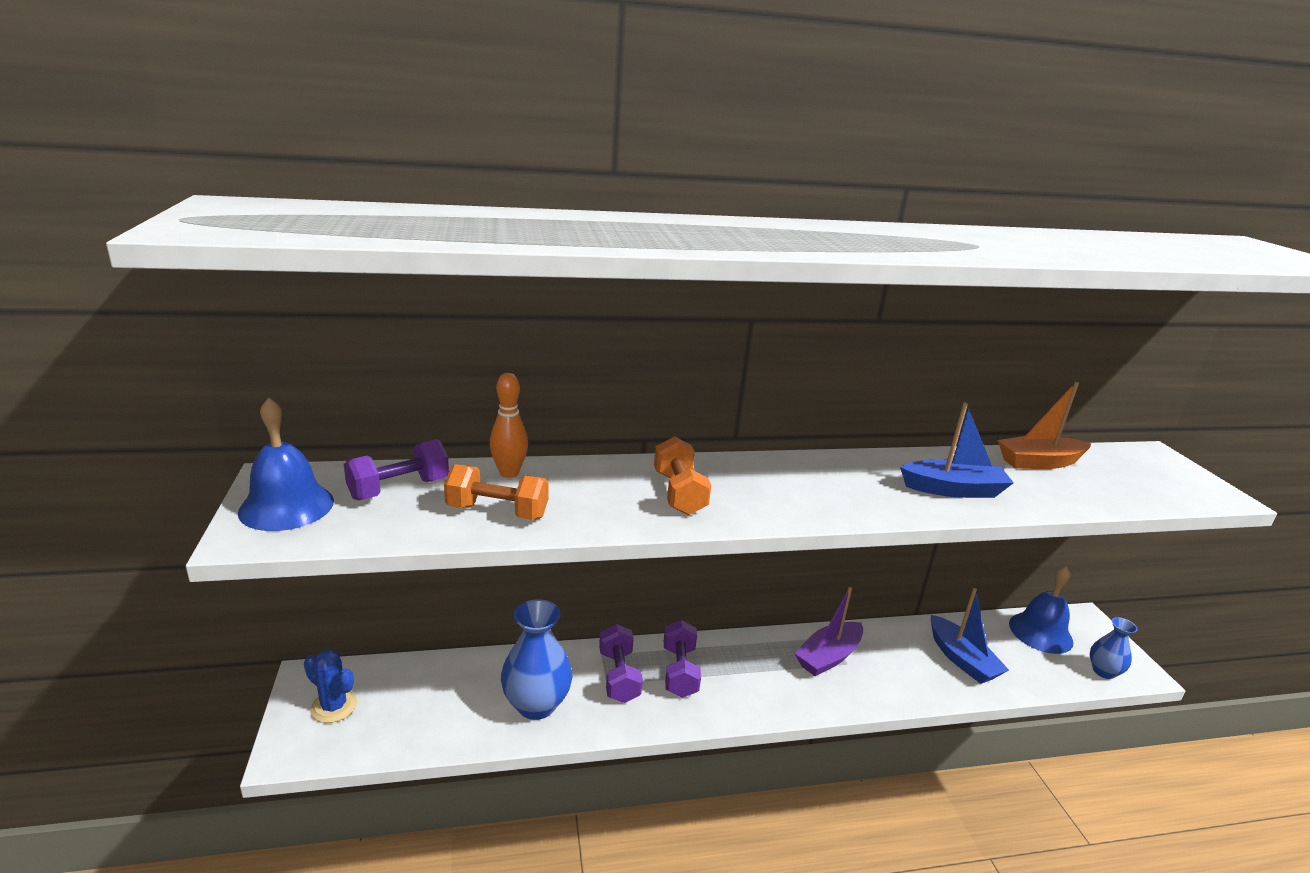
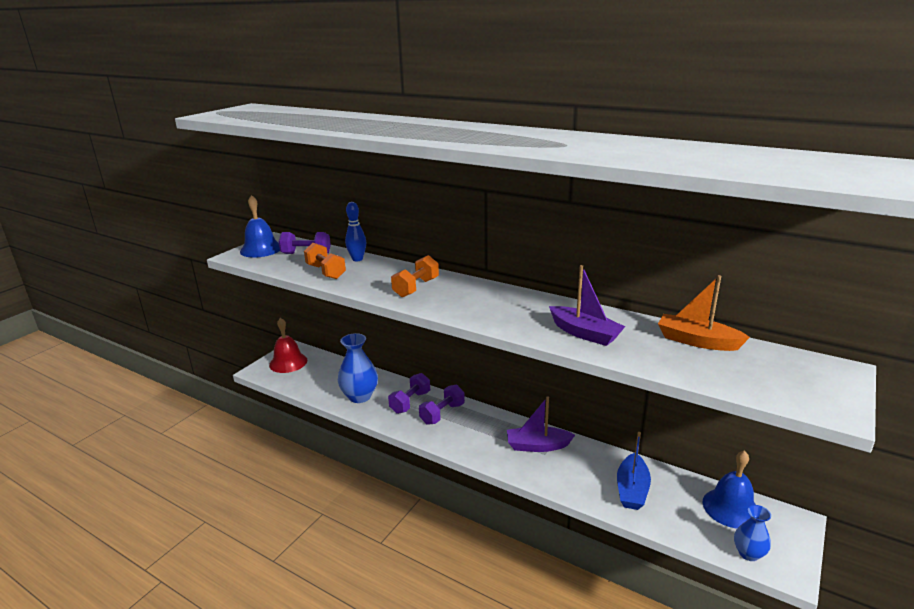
camera: 45 degrees right, 0 degrees up
blue cactus [304,649,357,723] -> red bell [269,318,307,373]
orange bowling pin [490,373,528,478] -> blue bowling pin [345,202,366,261]
blue boat [900,402,1014,498] -> purple boat [549,265,625,346]

